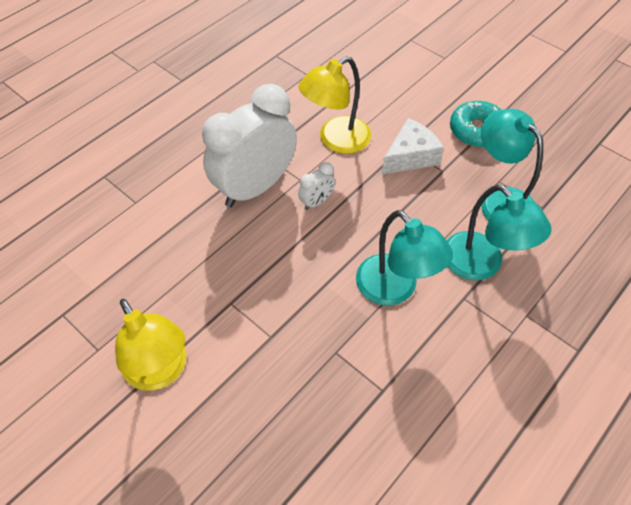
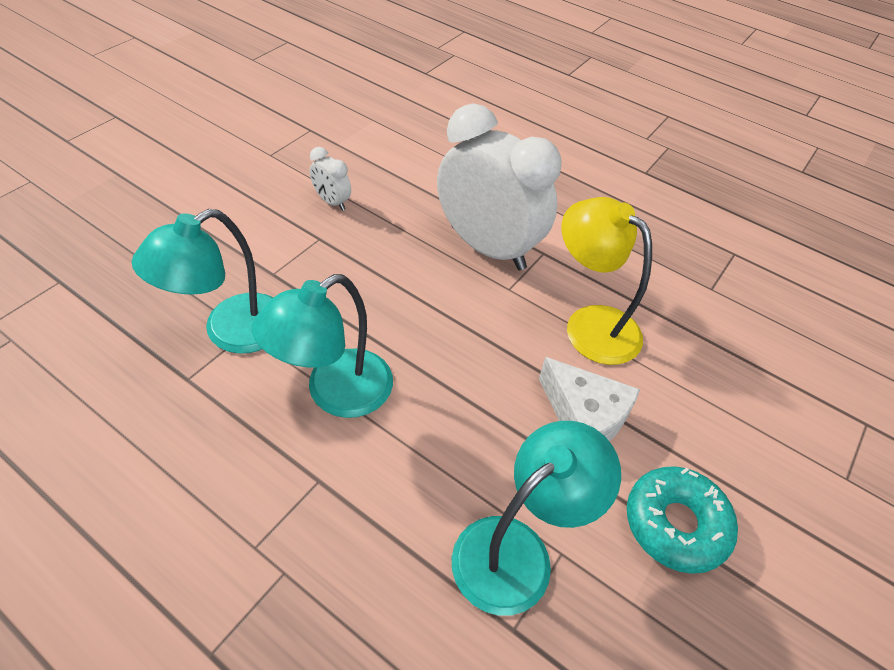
camera: 80 degrees right, 5 degrees down
yellow lamp [115,299,187,391] -> none
white clock [298,162,335,210] -> white clock moved to [309,147,351,210]
turquoise lamp [447,184,552,280] -> turquoise lamp moved to [132,209,274,354]

